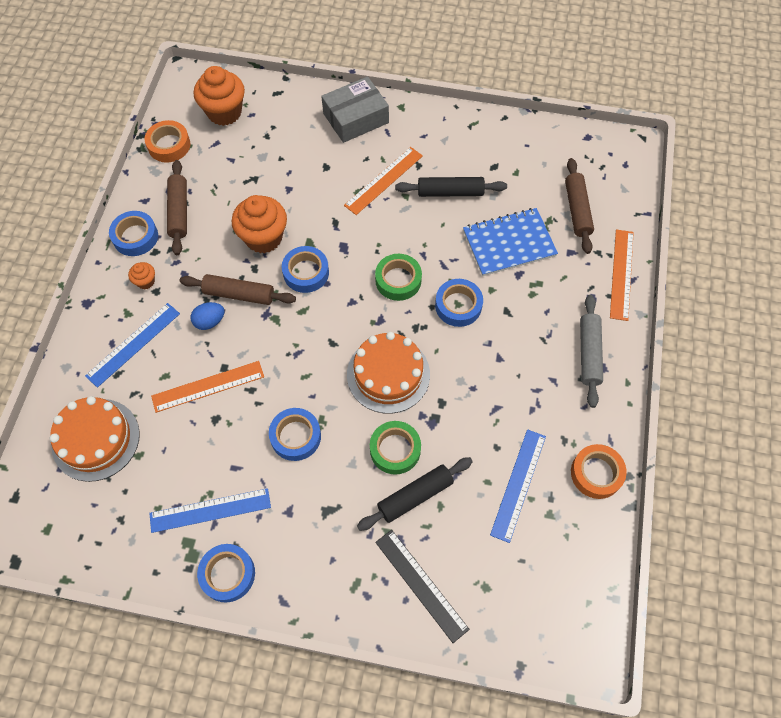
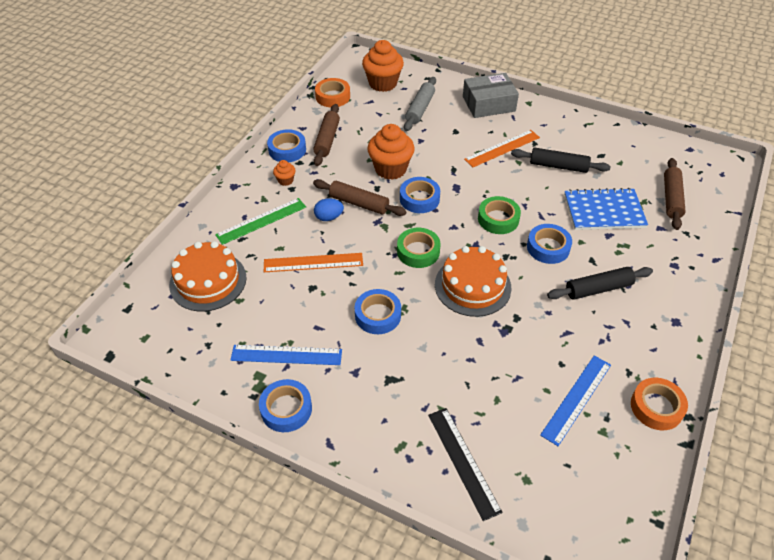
camera: 15 degrees right, 15 degrees down
blue ruler [85,303,180,388] -> green ruler [215,198,306,245]
black rolling pin [357,457,473,531] -> black rolling pin moved to [547,267,653,300]
green tape [370,421,421,475] -> green tape moved to [397,228,441,268]
grey rolling pin [580,295,603,408] -> grey rolling pin moved to [404,77,436,131]
orange ruler [610,229,634,321] -> none

